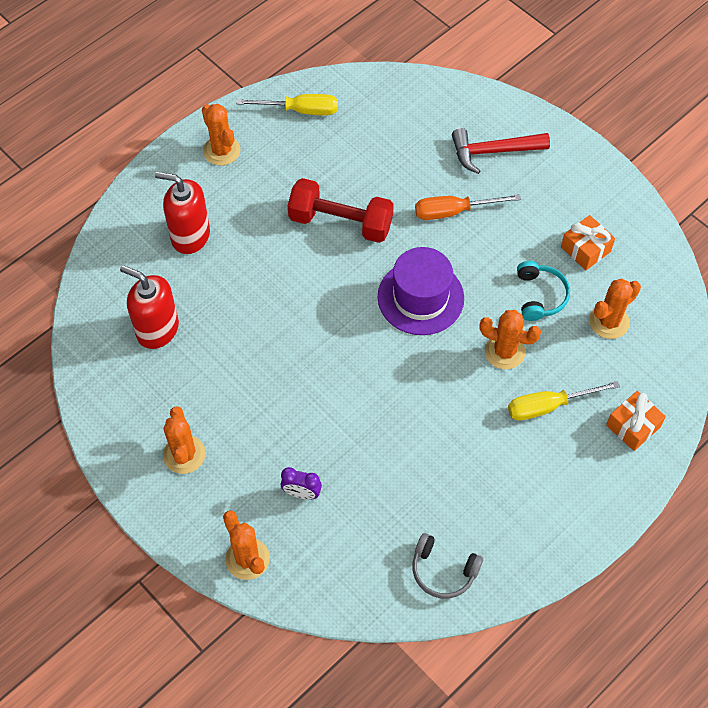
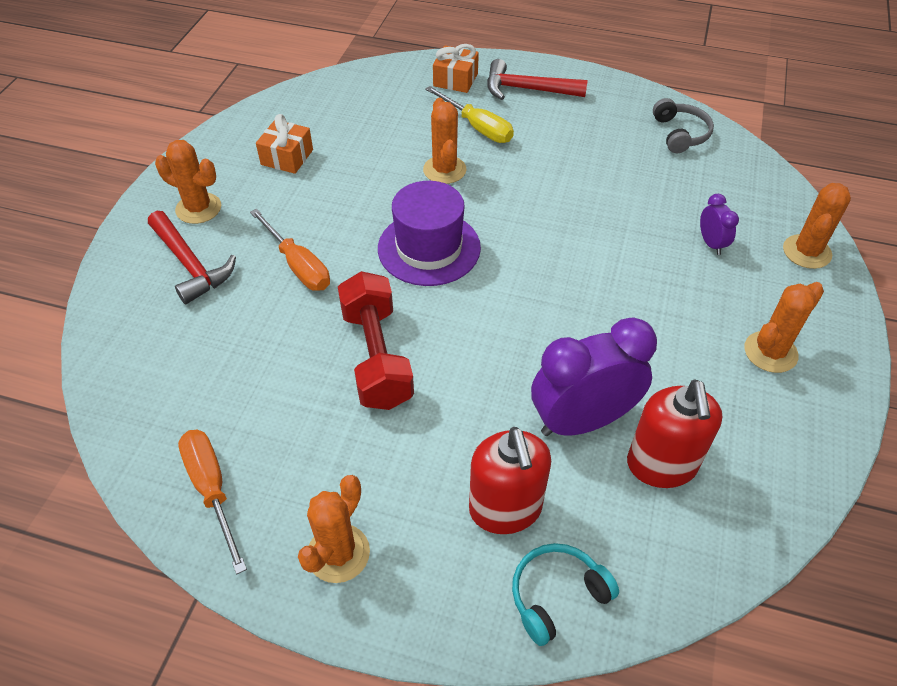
camera: 120 degrees left, 10 degrees down
yellow screwdriver [236,94,338,115] -> orange screwdriver [178,430,247,574]
turquoise headphones [517,261,570,321] -> turquoise headphones moved to [512,543,619,646]
orange cactus [589,279,641,339] -> orange cactus moved to [155,140,221,224]
none -> red hammer [487,59,588,100]
none -> purple clock [531,318,657,436]

